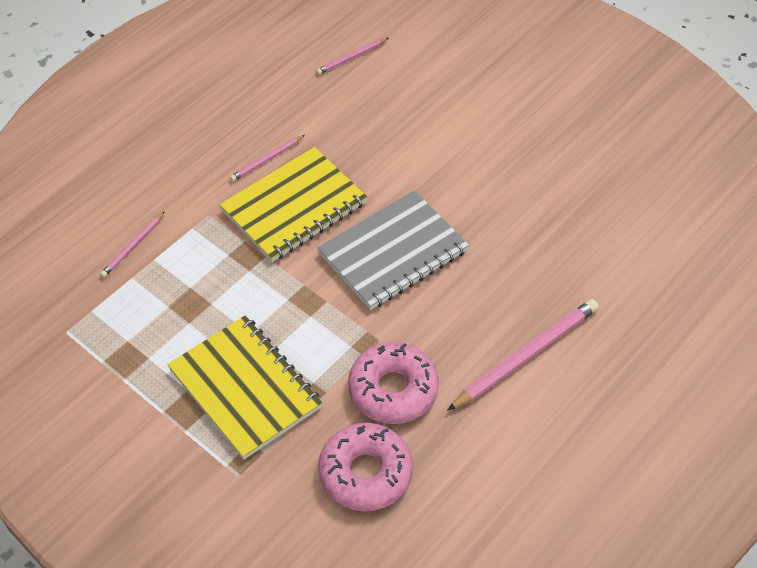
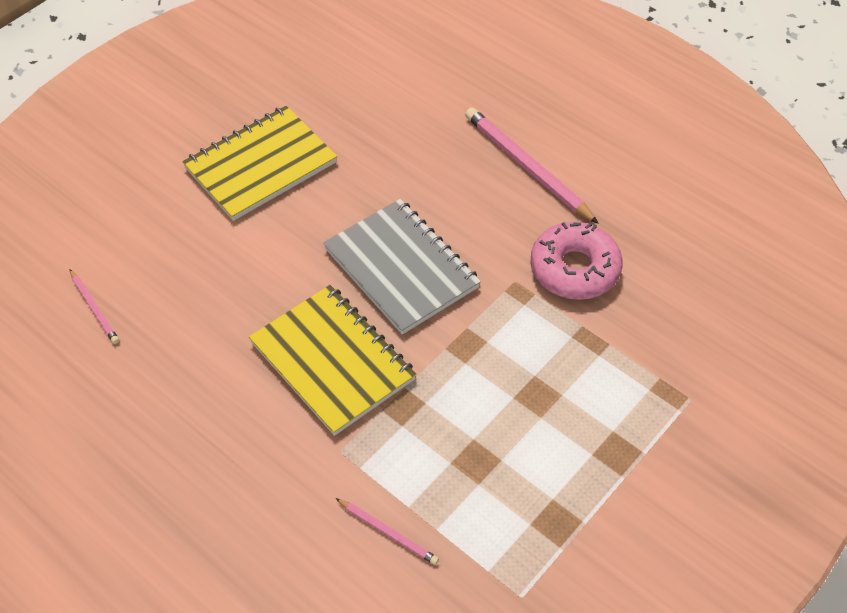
camera: 90 degrees left, 0 degrees up
yellow notebook [167,315,322,460] -> yellow notebook moved to [182,106,338,221]
pink pencil [230,135,305,181] -> none
pink donut [318,423,413,511] -> none

